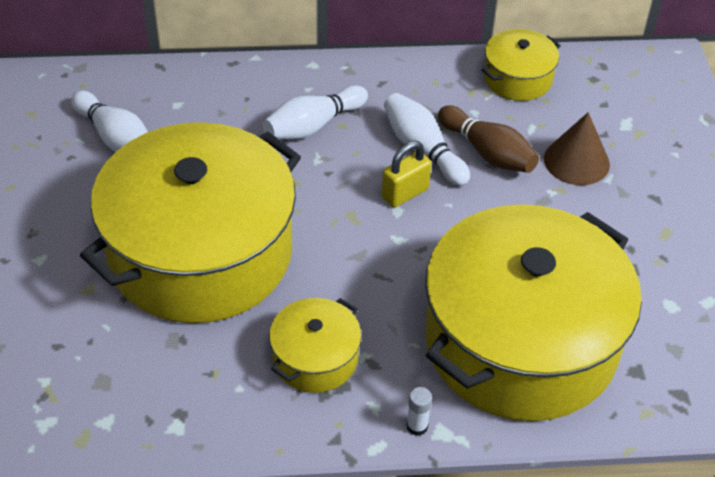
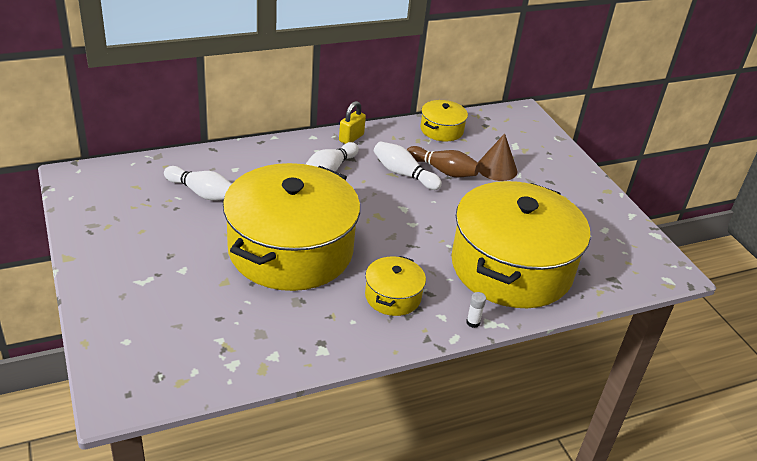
camera: 20 degrees left, 10 degrees down
yellow padlock [382,141,431,208] -> yellow padlock moved to [339,101,366,144]

